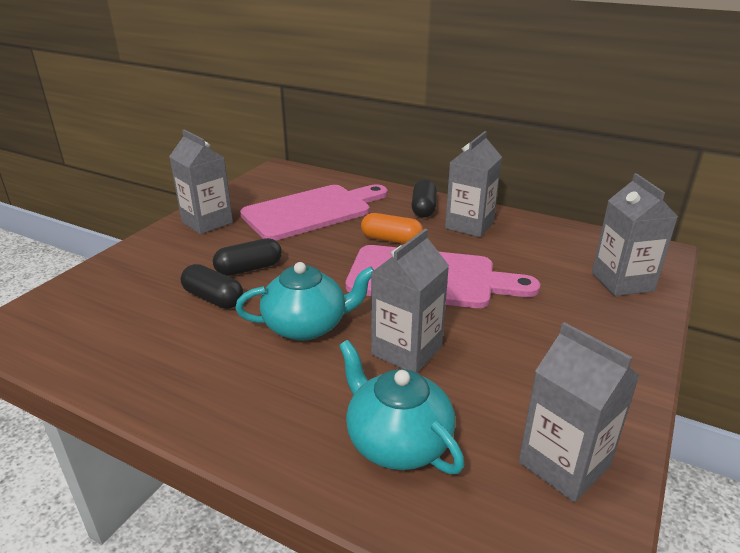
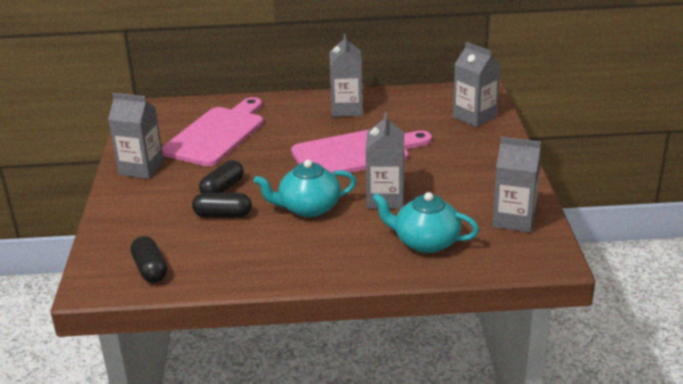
camera: 30 degrees left, 0 degrees up
turquoise teapot [235,262,374,341] -> turquoise teapot turned 150 degrees counterclockwise [254,160,356,217]
orange capsule [361,213,423,244] -> none
black capsule [412,179,437,218] -> black capsule moved to [130,236,167,283]

